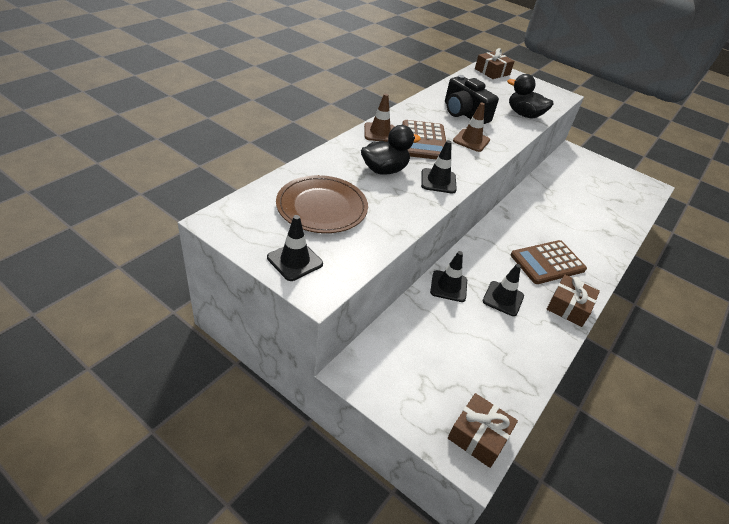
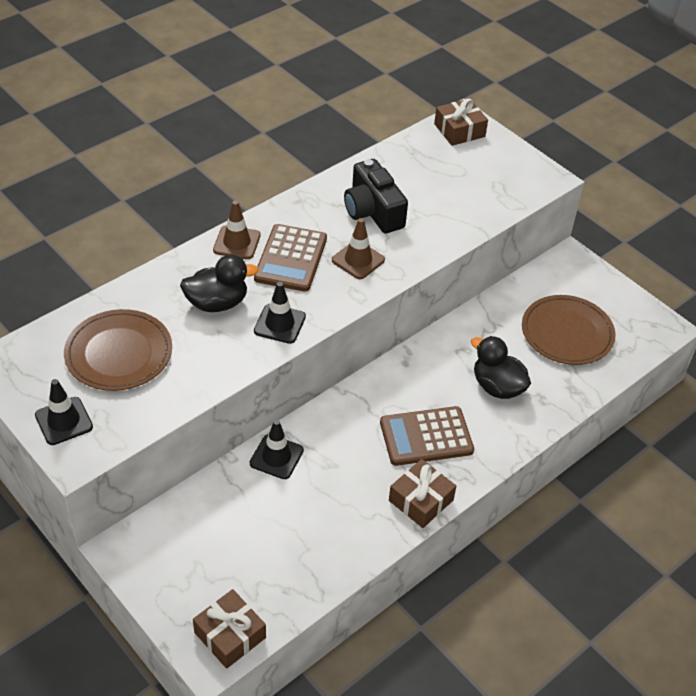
camera: 15 degrees right, 5 degrees up
black traffic cone [483,264,524,316] -> none
black duck [507,74,553,118] -> black duck moved to [471,336,531,399]
none -> brown plate [522,295,616,365]

